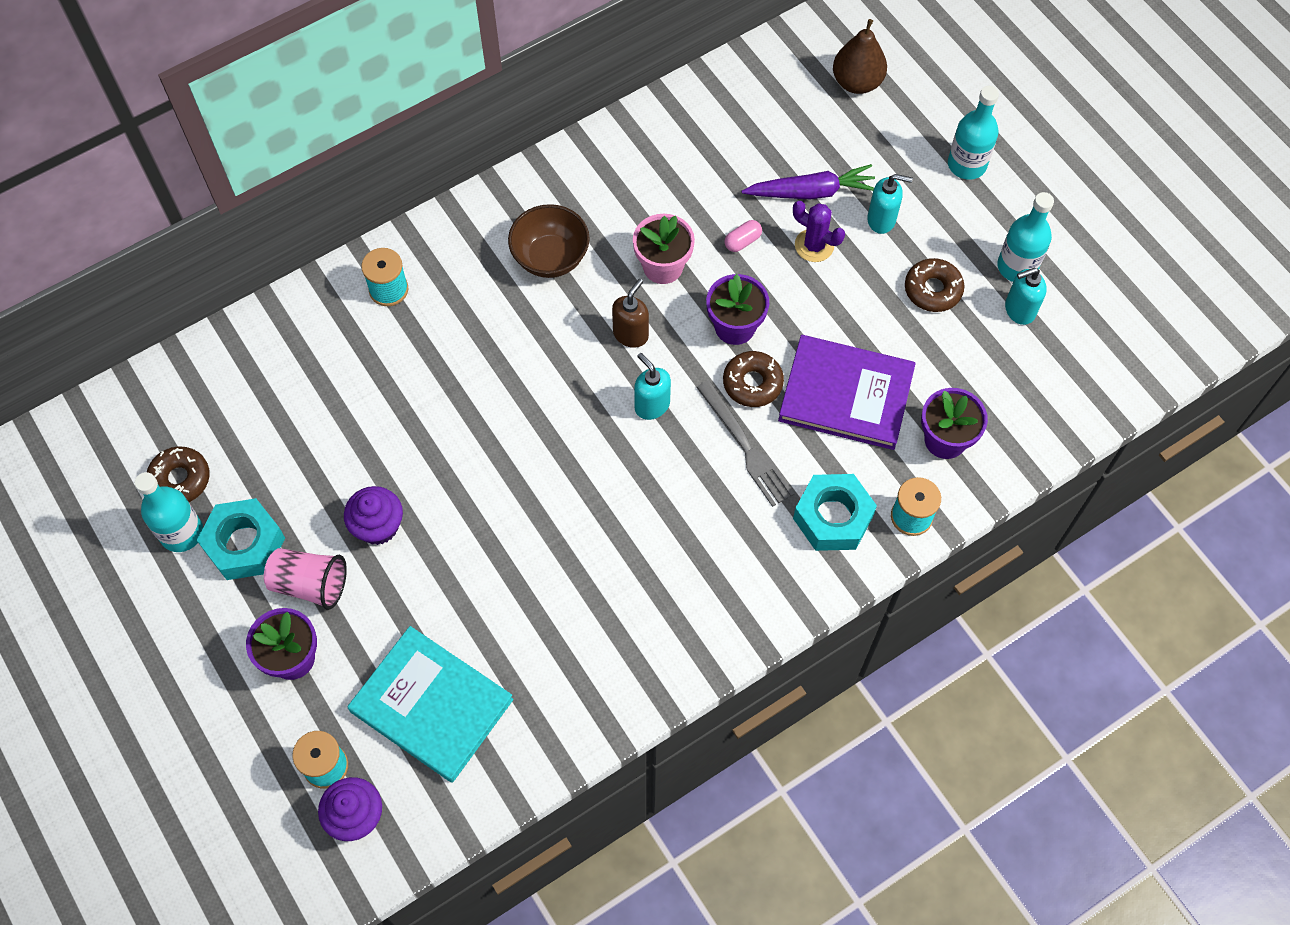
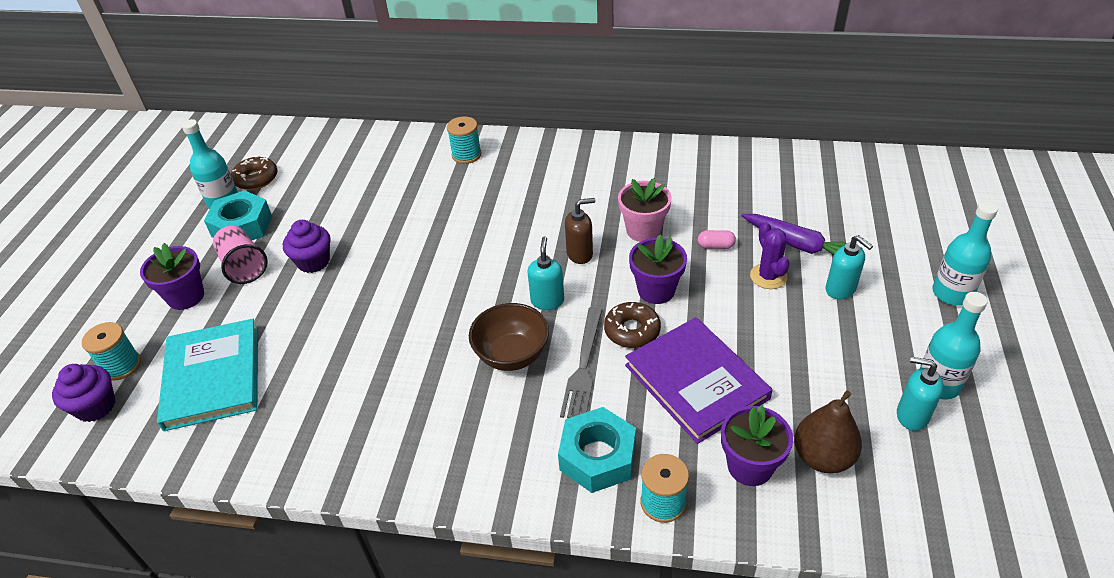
camera: 45 degrees right, 20 degrees down
brown bowl [508,204,590,278] -> brown bowl moved to [469,303,549,371]
brown pear [833,19,887,94] -> brown pear moved to [794,390,862,473]
brown donut [905,258,965,312] -> none

